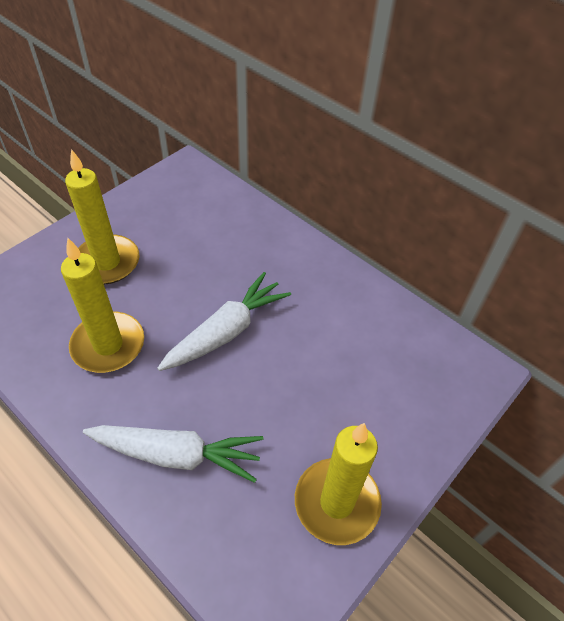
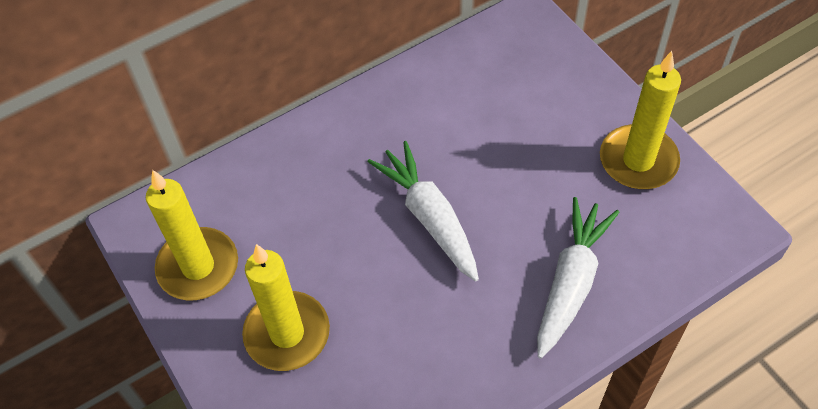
camera: 70 degrees left, 5 degrees up
yellow candle [61,238,144,373] -> yellow candle moved to [146,170,238,300]

